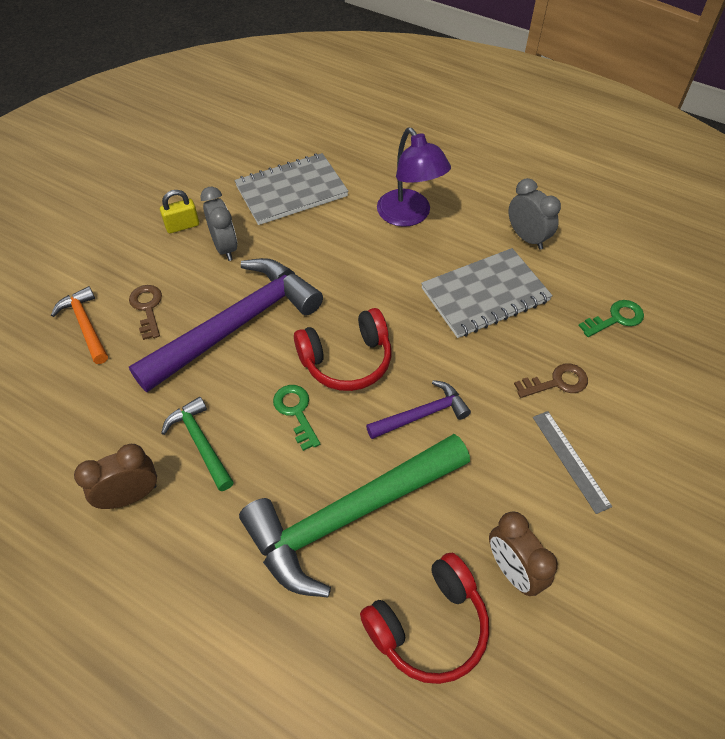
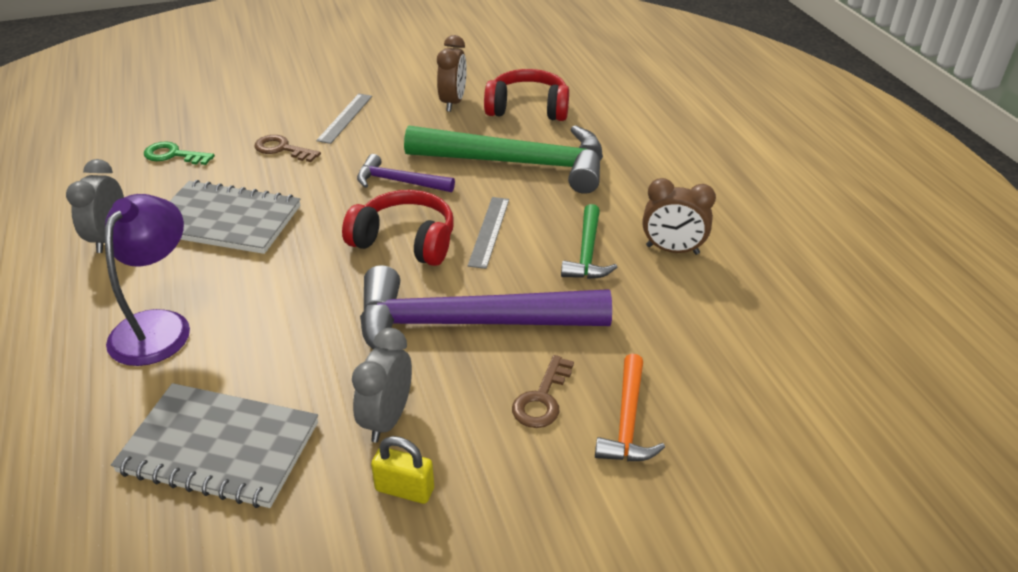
camera: 140 degrees left, 15 degrees down
green key [273,385,320,451] -> grey ruler [468,197,509,269]

